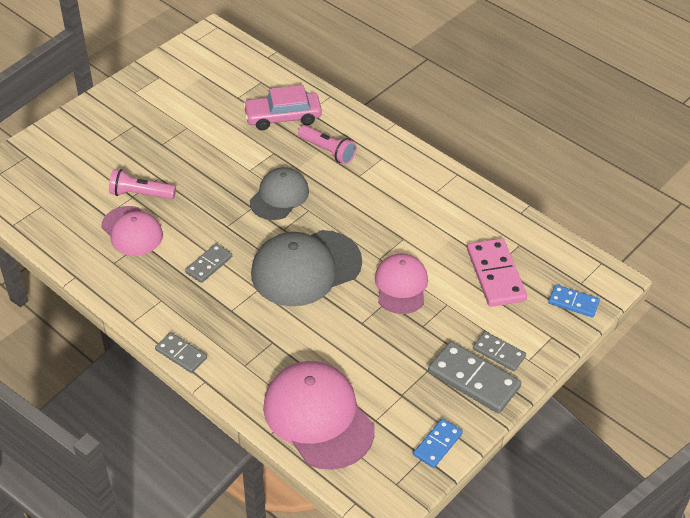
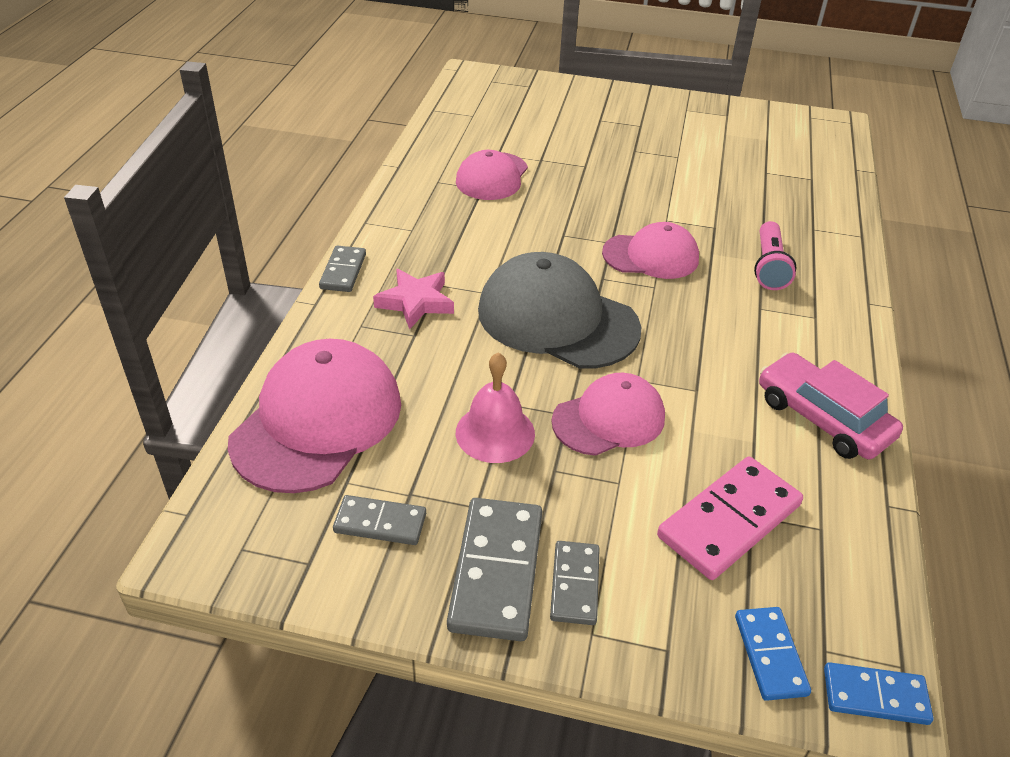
camera: 60 degrees right, 5 degrees down
pink flashlight [109,169,176,199] -> none
grey domino [185,243,232,283] -> grey domino moved to [333,495,426,545]
pink car [243,85,322,130] -> pink car moved to [759,353,903,459]
grey cap [250,167,309,220] -> pink cap [602,222,699,279]
blue domino [413,418,463,468] -> blue domino moved to [824,662,933,725]
none -> pink star [373,269,454,330]
none -> pink bell [456,353,535,463]

